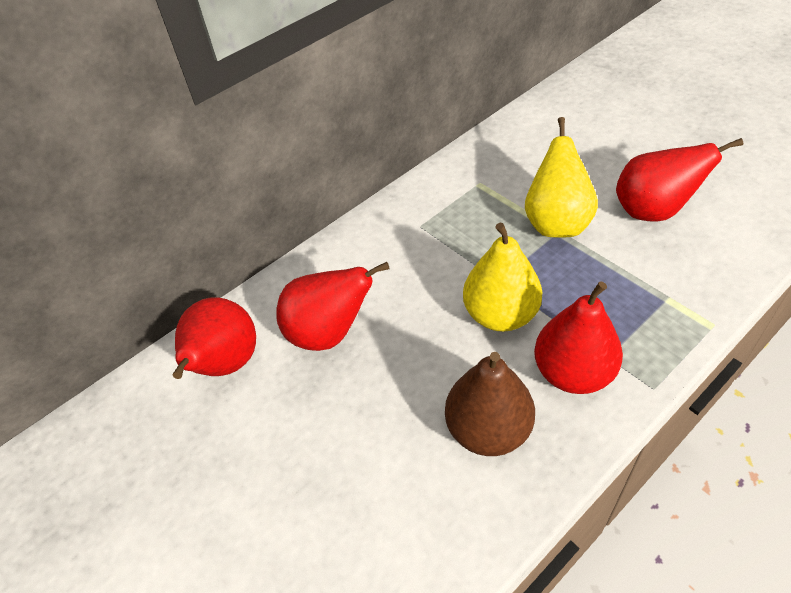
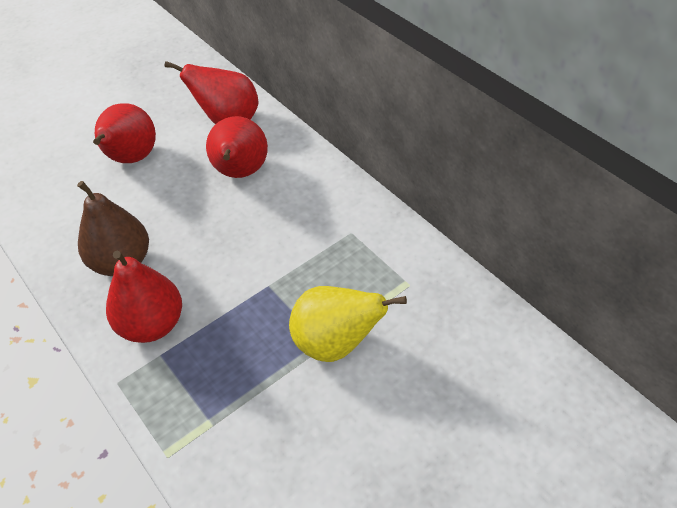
camera: 90 degrees right, 0 degrees up
yellow pear [463,223,542,332] -> none
red pear [616,138,743,221] -> red pear moved to [93,103,156,163]

